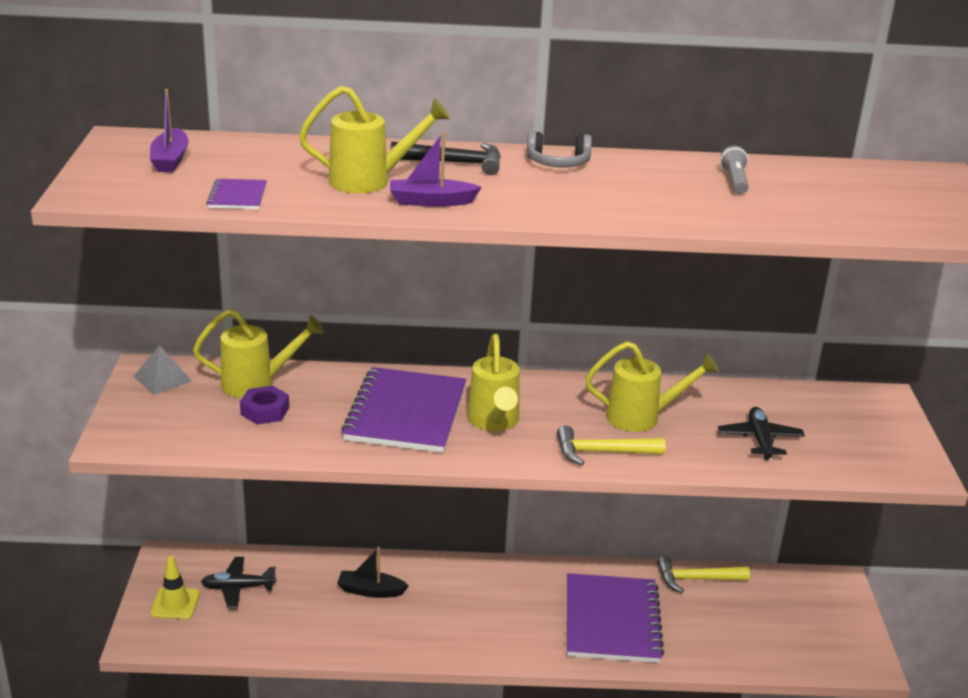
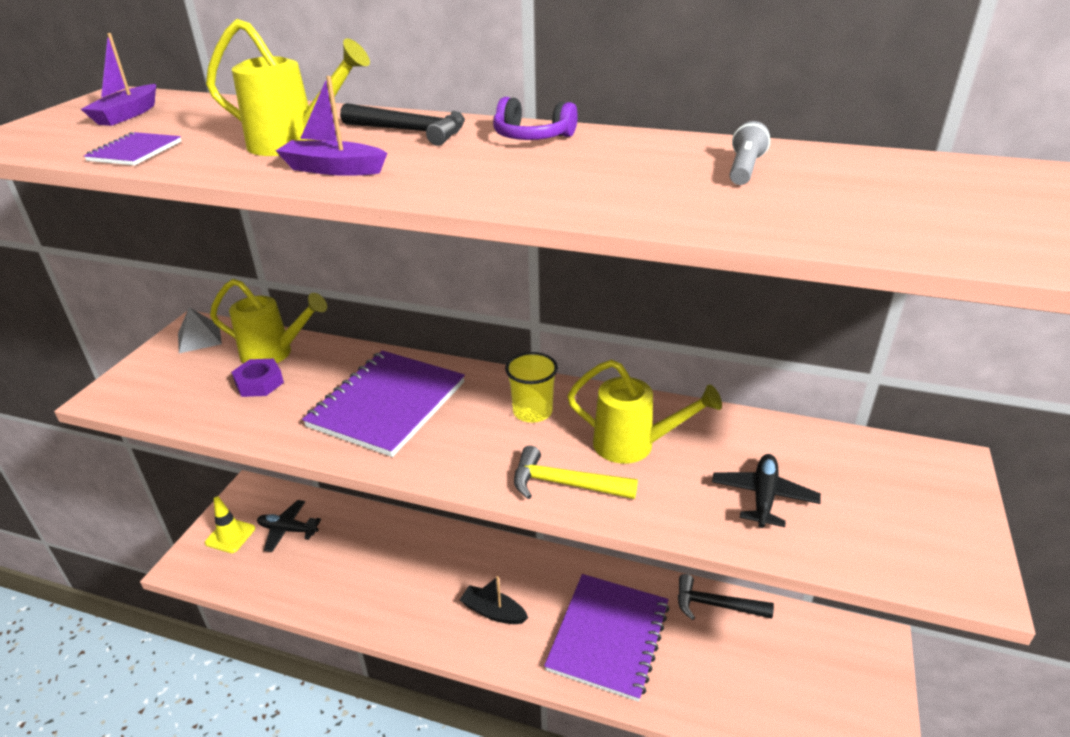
camera: 20 degrees right, 5 degrees up
black boat [337,547,409,598] -> black boat moved to [460,576,528,624]
yellow watering can [467,334,520,431] -> none
grey headphones [527,131,592,167] -> purple headphones [493,97,578,140]
yellow hammer [657,556,750,593] -> black hammer [678,574,774,620]
none -> yellow cup [505,352,558,422]

